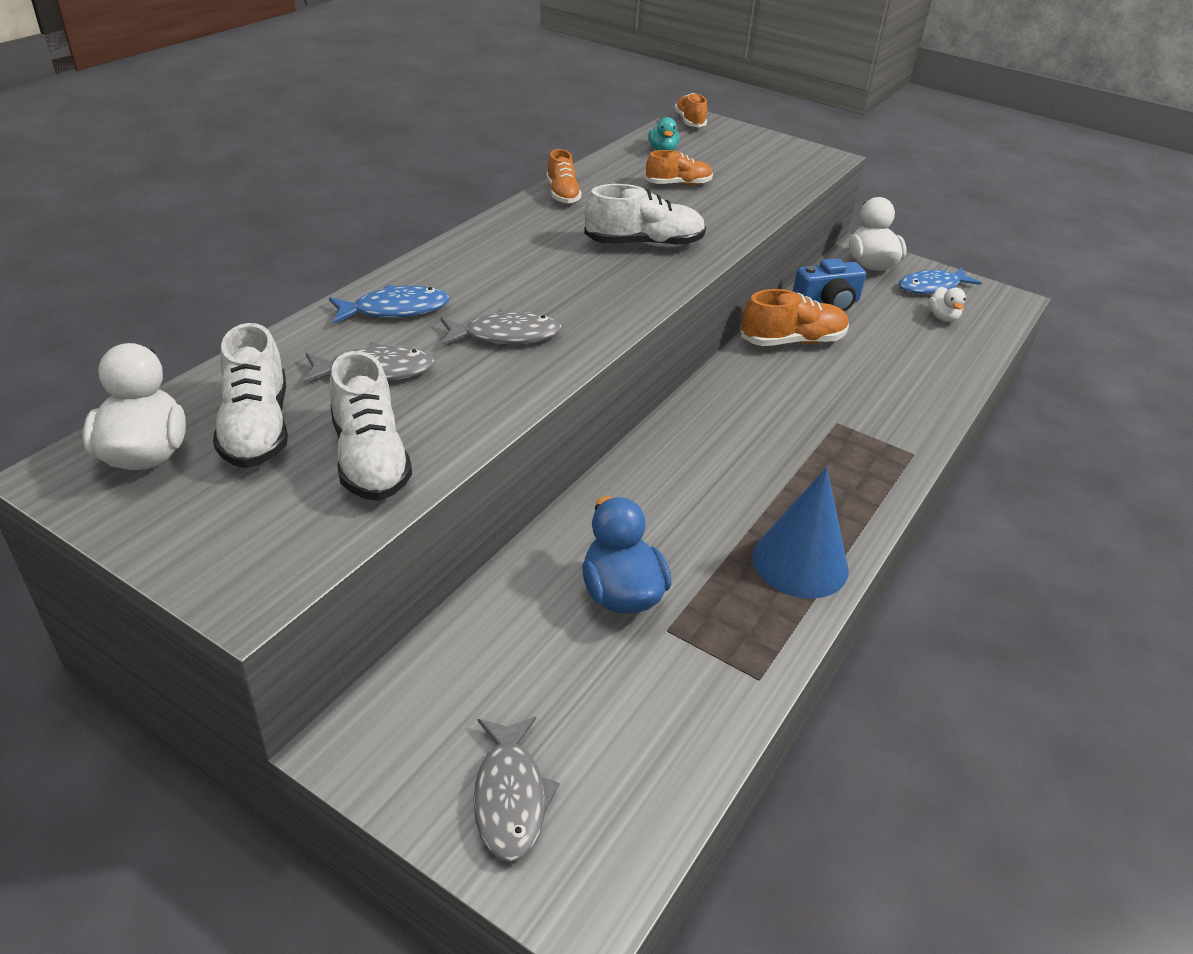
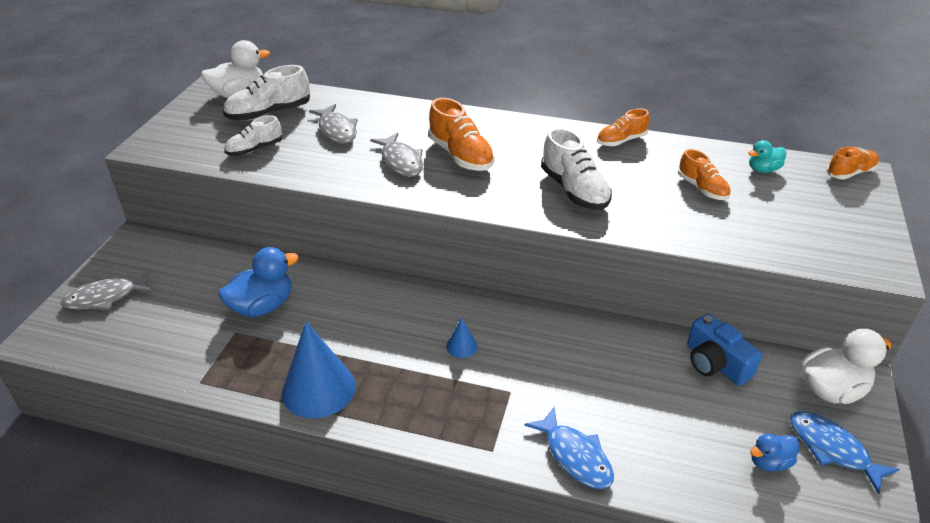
camera: 75 degrees right, 0 degrees up
blue fish [329,285,449,323] -> blue fish moved to [524,407,614,489]
white shoe [330,351,412,501] -> white shoe [224,116,282,156], size x0.64
orange shoe [741,289,849,346] -> orange shoe moved to [428,98,495,171]
white duck [928,287,966,322] -> blue duck [750,434,800,472]
none -> blue cone [446,318,477,358]

